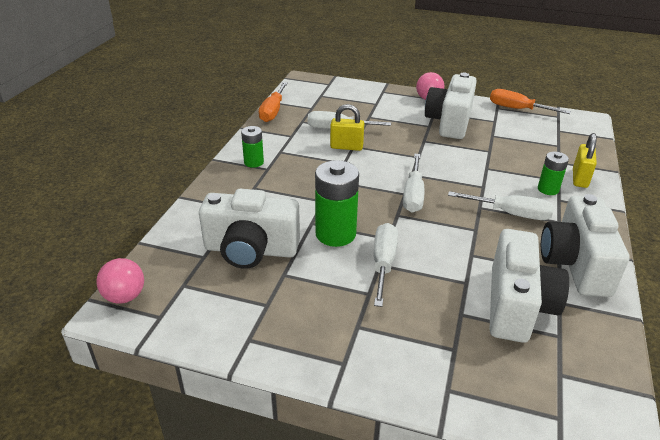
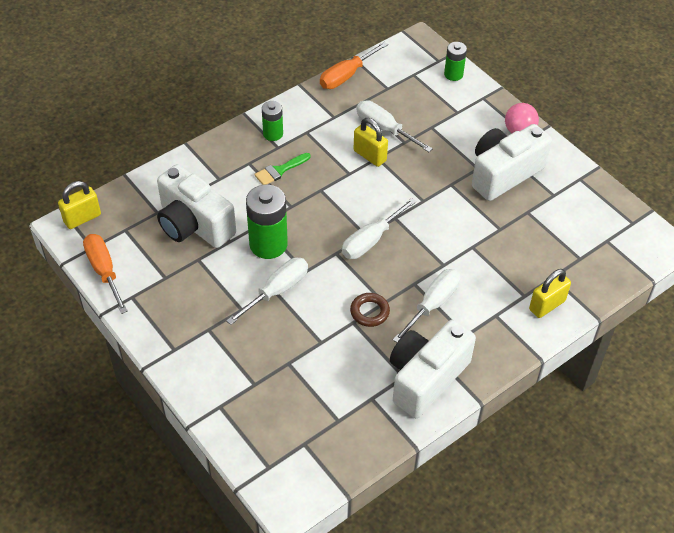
camera: 35 degrees right, 15 degrees up
pink ball [96,258,144,304] -> yellow padlock [58,181,101,229]
white screwdriver [448,191,554,220] -> white screwdriver turned 105 degrees counterclockwise [393,269,460,343]
white camera [489,229,569,343] -> none
orange screwdriver [490,89,571,114] -> orange screwdriver moved to [83,234,128,314]
green battery [538,152,569,195] -> green battery moved to [444,42,467,81]
none -> green brush [254,153,310,185]
none -> brown ring [350,293,390,327]

